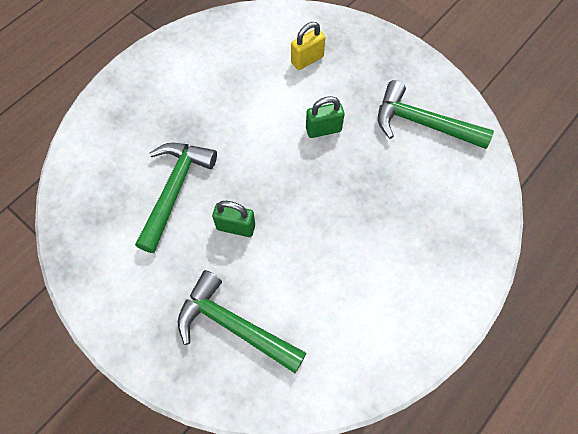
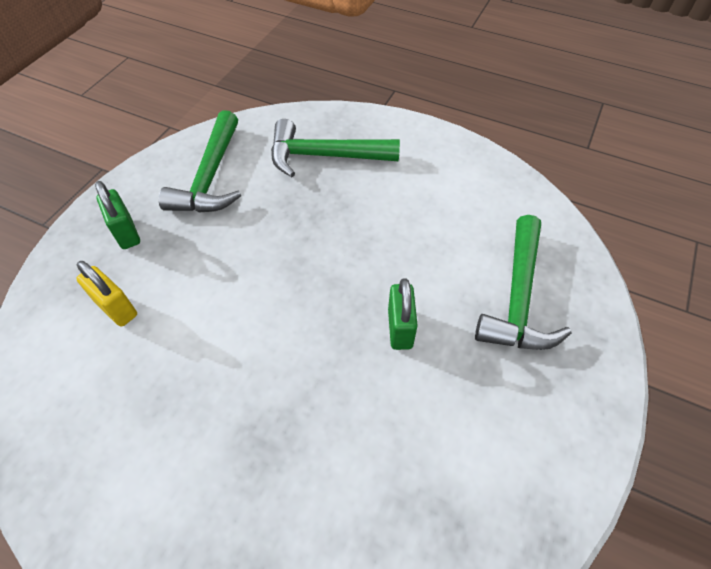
camera: 105 degrees left, 10 degrees down
green hammer [135,143,217,253] -> green hammer moved to [271,119,400,177]
green padlock [306,96,344,138] -> green padlock moved to [95,181,140,249]

